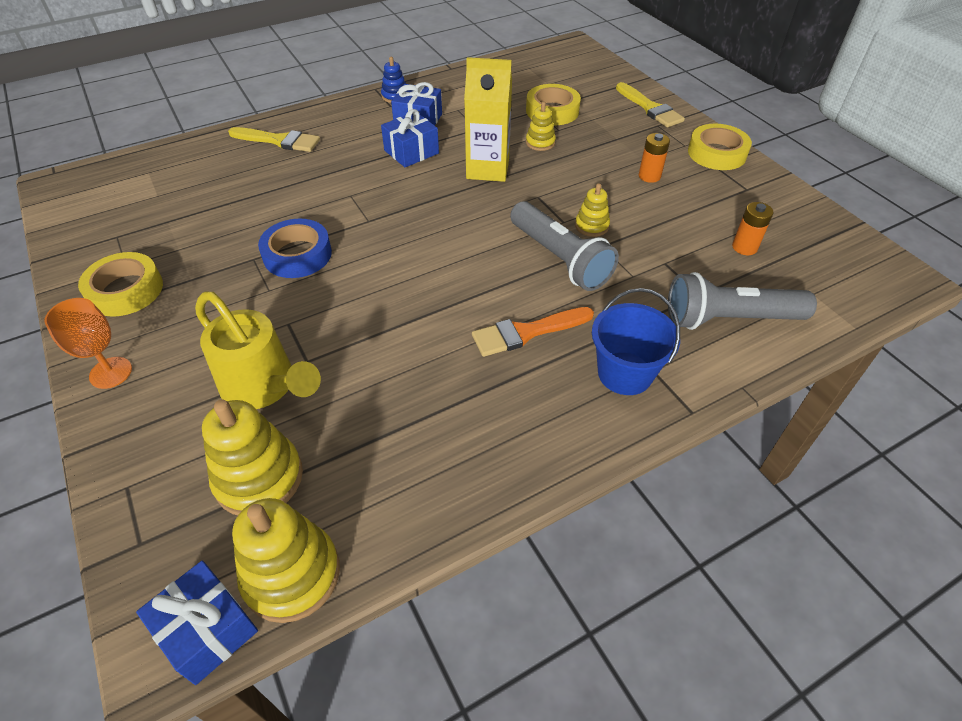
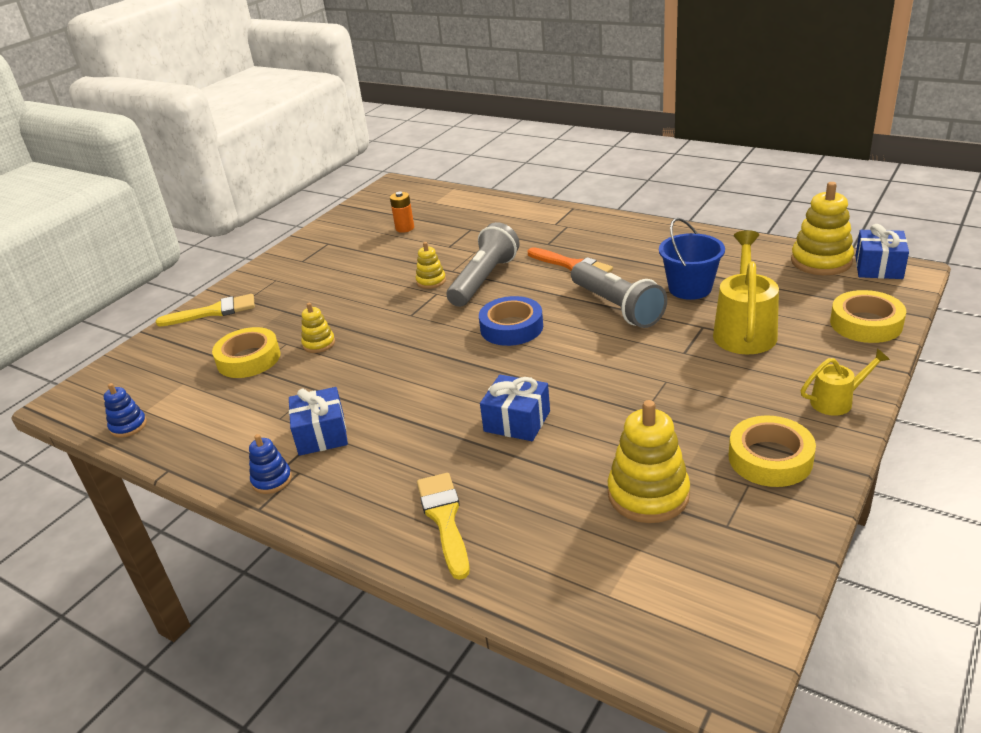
camera: 115 degrees left, 15 degrees down
orange goblet [44,298,132,389] -> yellow watering can [801,349,890,416]
yellow stacking toy [202,399,303,515] -> yellow stacking toy moved to [608,400,690,523]
blue tape [258,219,332,278] -> blue tape moved to [479,296,543,346]
blue gift [381,109,439,167] -> blue gift moved to [480,375,550,441]
yellow carton [464,57,512,182] -> none
blue bucket [592,288,680,395] -> blue bucket moved to [659,218,725,300]
yellow brush [616,82,685,127] -> yellow brush turned 45 degrees clockwise [156,294,255,327]
orange battery [639,133,670,183] -> none
grey flashlight [668,272,817,330] -> grey flashlight moved to [571,262,667,328]
yellow tape [688,124,752,170] -> yellow tape moved to [830,290,906,343]
none -> blue stacking toy [104,383,147,438]

